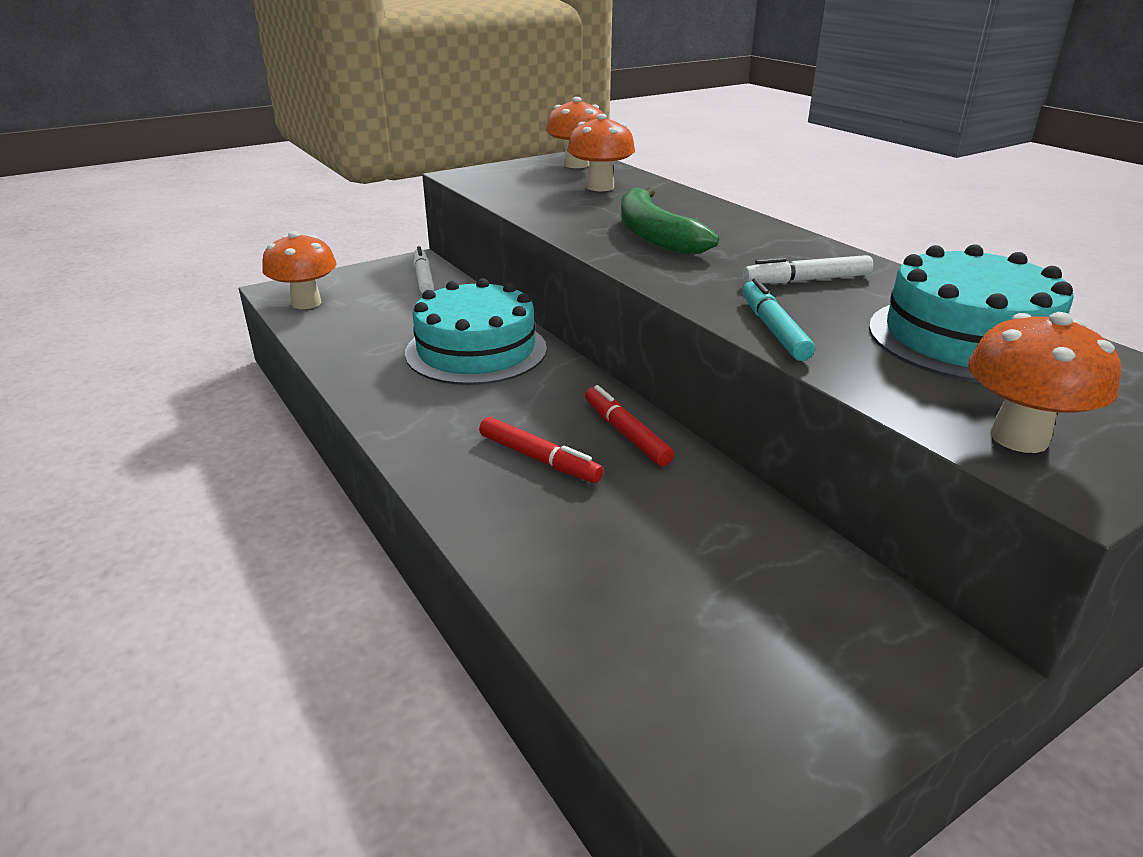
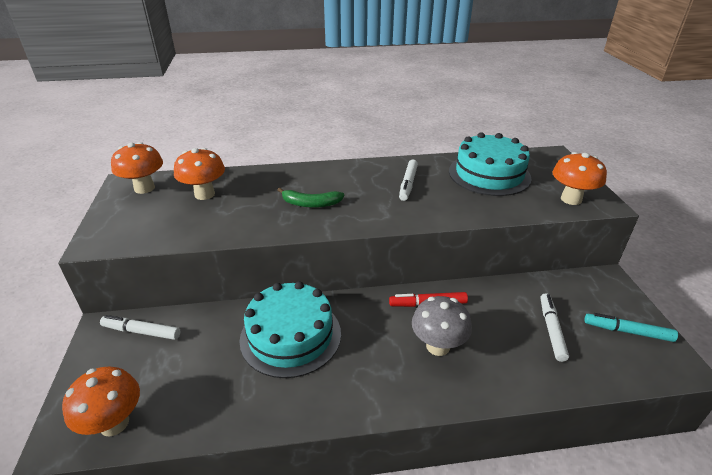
camera: 65 degrees left, 5 degrees up
red marker [479,417,604,483] -> grey mushroom [412,296,472,356]
green banana [621,187,719,255] -> green banana [278,188,344,208], size x0.63
turquoise marker [742,278,815,361] -> turquoise marker moved to [584,313,678,342]
none -> white marker [541,293,569,362]

